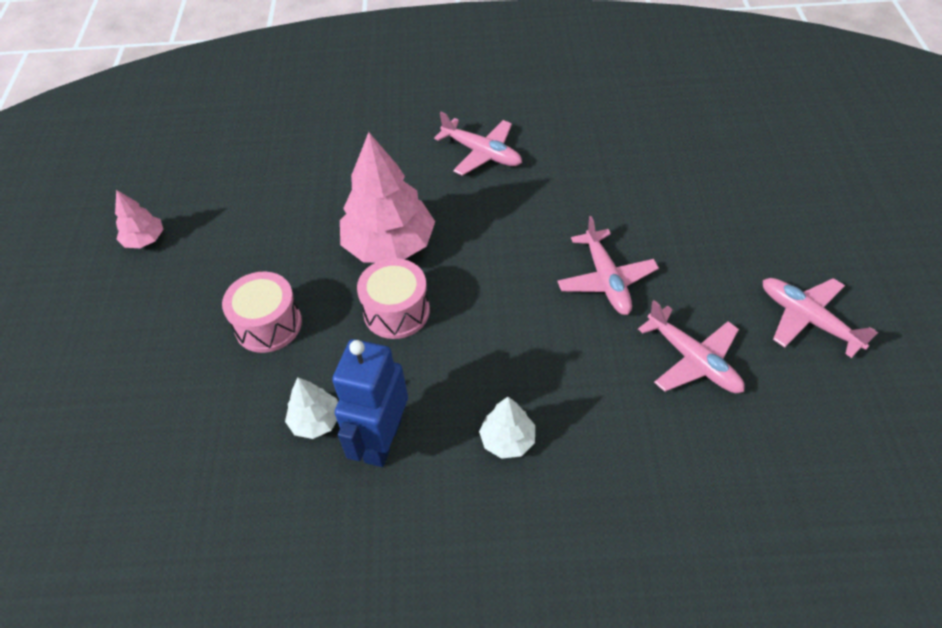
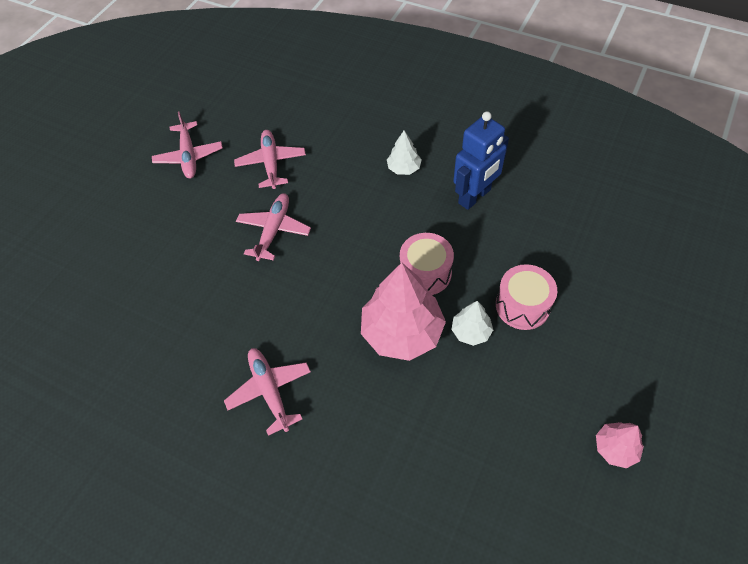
camera: 150 degrees left, 5 degrees up
white tree [285,377,338,439] -> white tree moved to [451,301,493,346]

